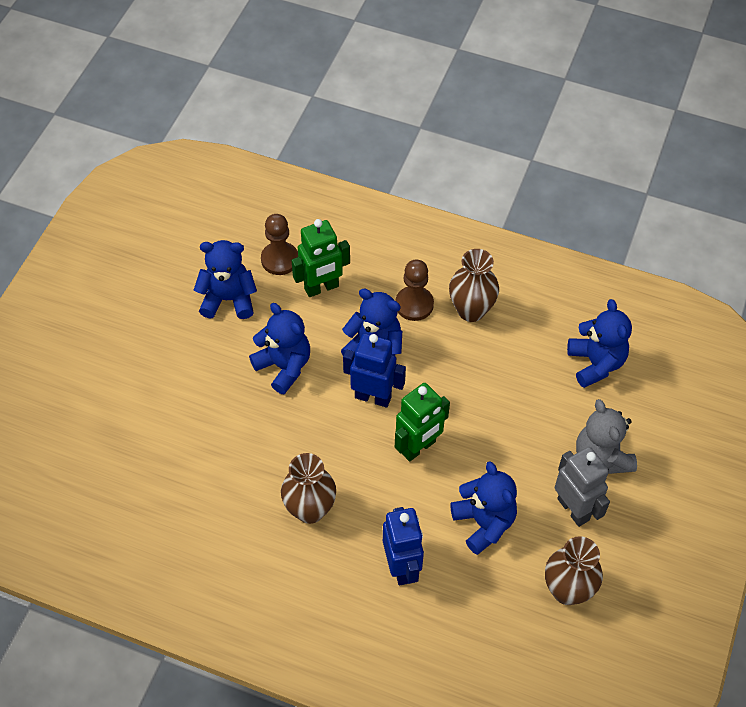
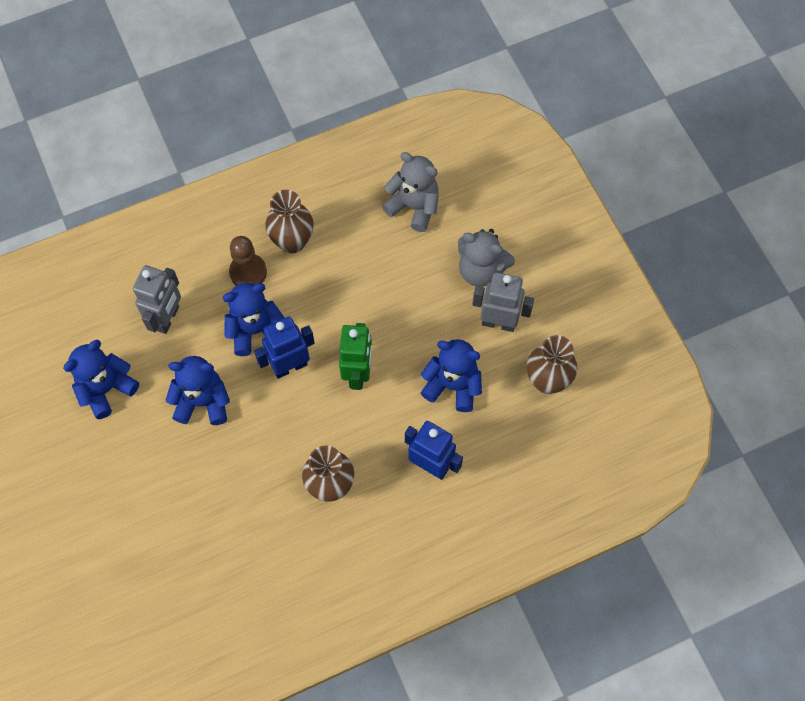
camera: 45 degrees left, 10 degrees up
brown pawn [261,214,298,275] -> none
green robot [292,219,350,297] -> grey robot [133,265,181,334]
blue teddy bear [567,299,632,388] -> grey teddy bear [382,152,439,232]

